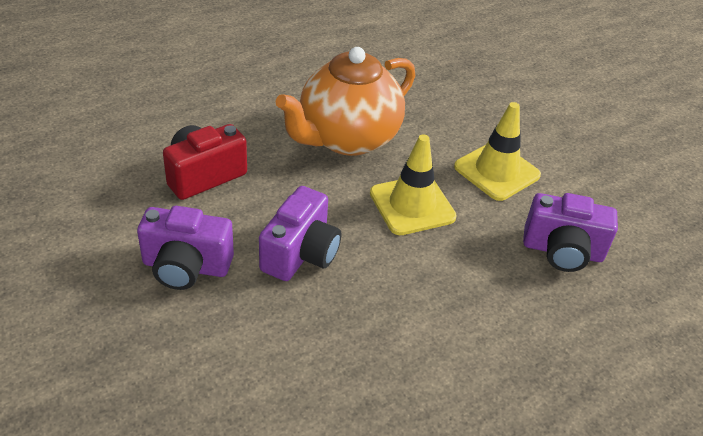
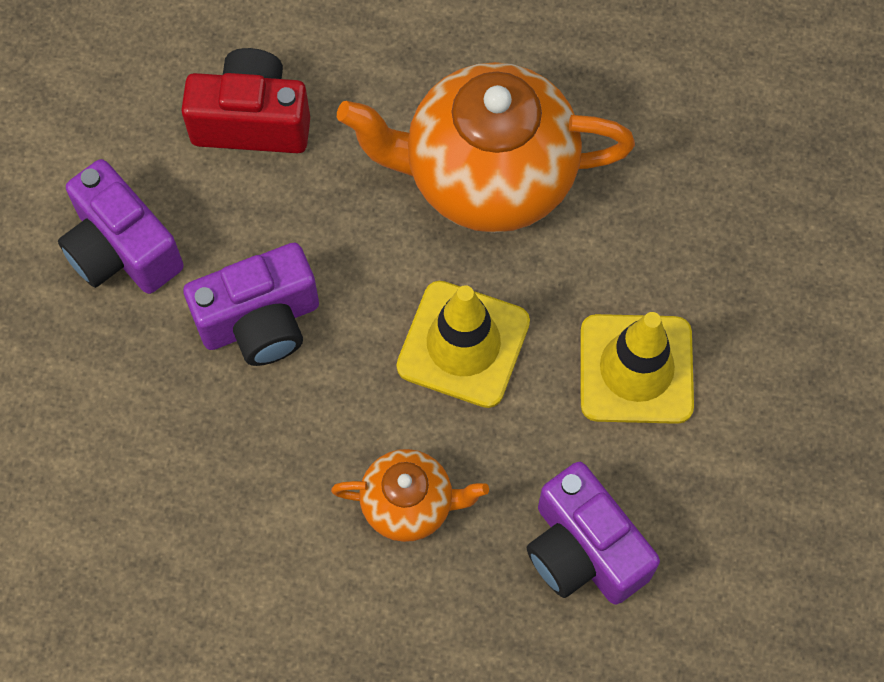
camera: 45 degrees right, 25 degrees up
none -> orange teapot [331,449,489,542]

